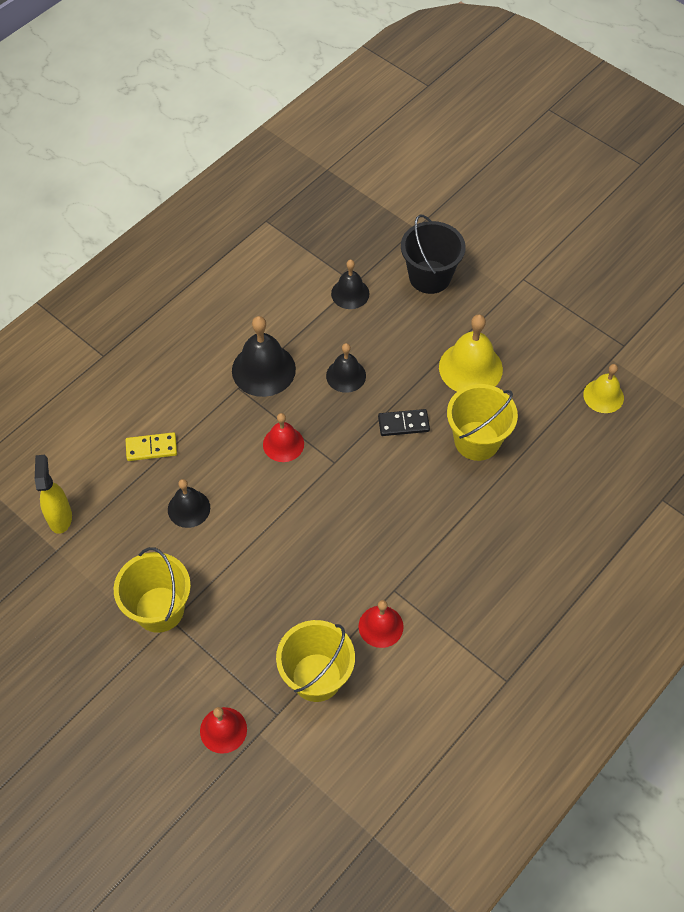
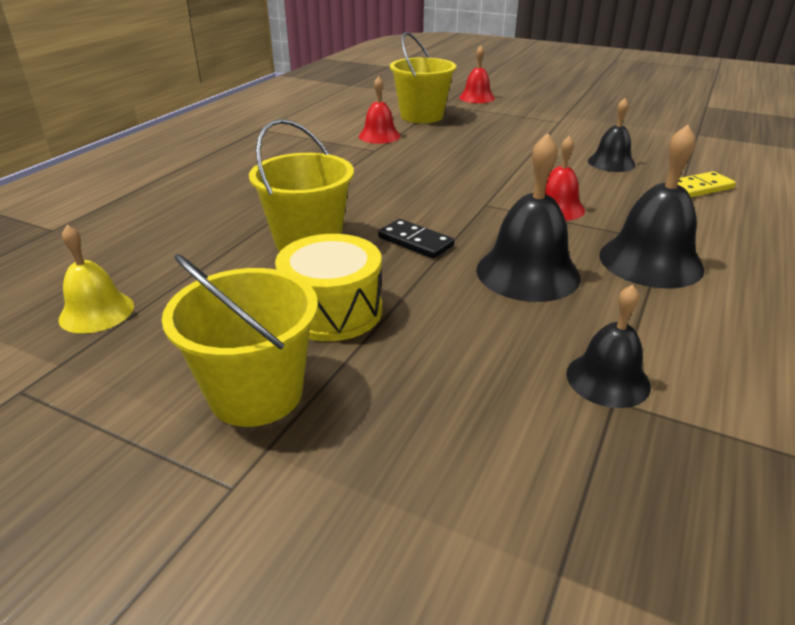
camera: 165 degrees right, 25 degrees down
yellow spray bottle [35,455,72,534] -> none
yellow bucket [114,547,191,633] -> yellow bucket moved to [162,254,318,427]
black bell [326,343,366,393] -> black bell [476,133,581,302], size x1.60
black domino [378,409,430,436] -> black domino turned 60 degrees clockwise [378,219,455,259]
black bucket [401,215,466,294] -> none
yellow bell [439,315,503,392] -> yellow drum [275,234,382,341]

